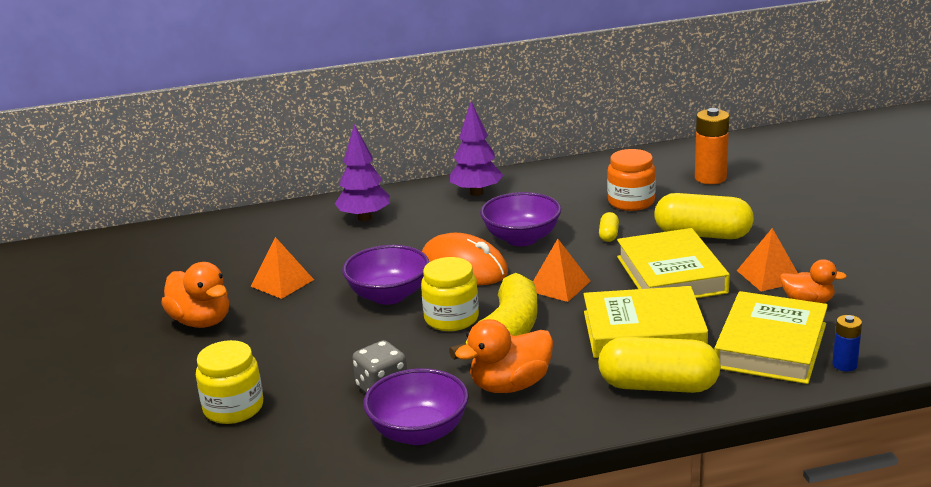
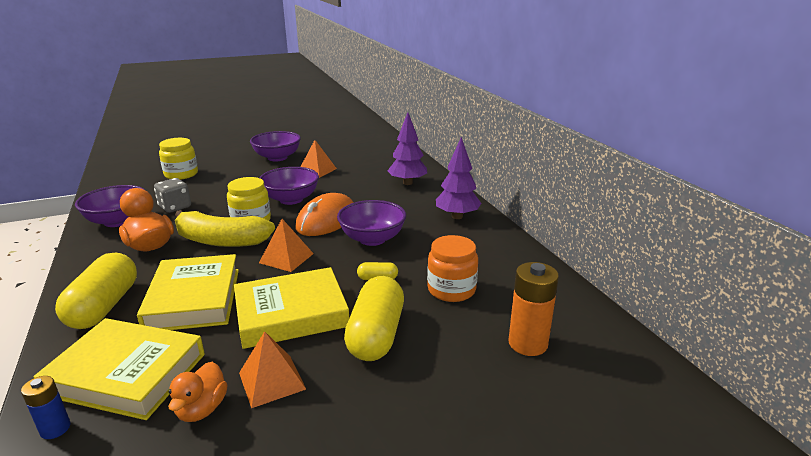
camera: 80 degrees right, 0 degrees up
orange duck [161,262,229,328] -> purple bowl [250,131,301,161]

